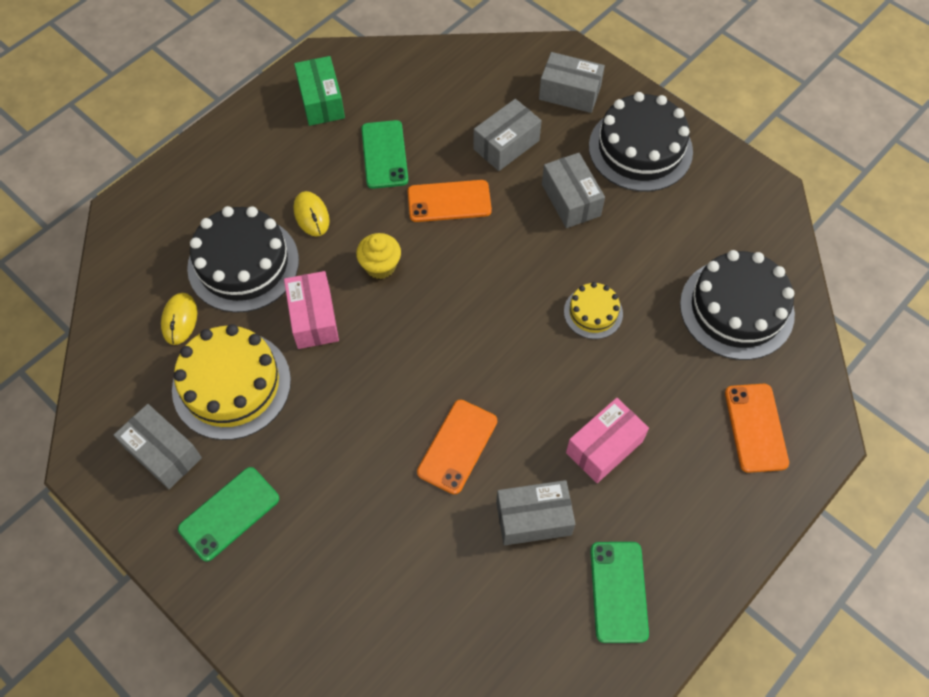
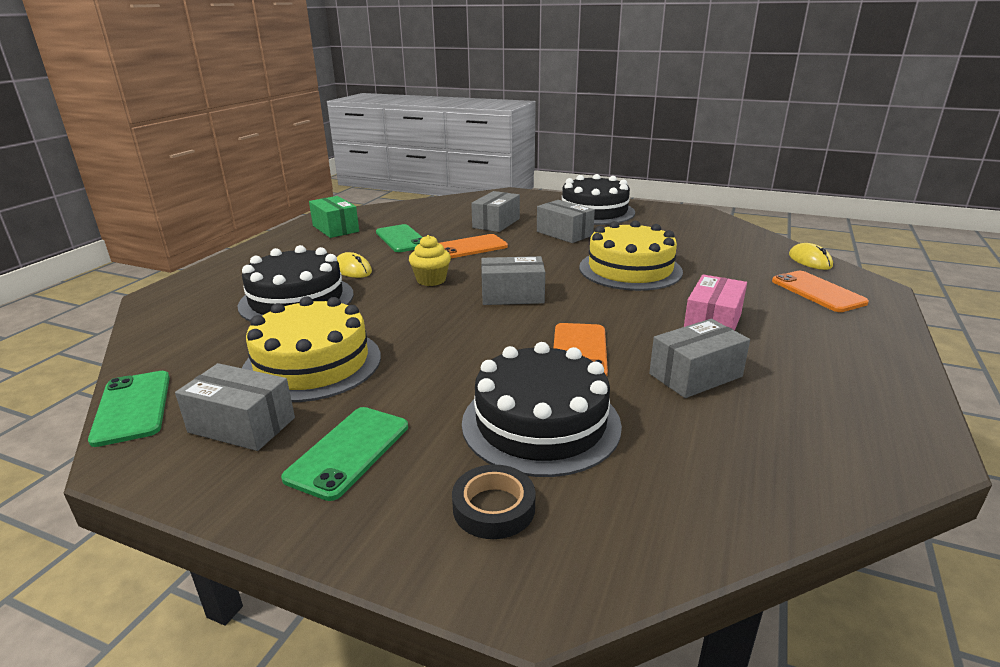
camera: 20 degrees left, 35 degrees down
yellow mouse [161,293,197,345] -> yellow mouse moved to [789,243,833,270]
pink box [284,271,339,349] -> none
grey box [539,52,605,113] -> grey box moved to [481,256,545,305]
yellow cake [564,282,623,339] -> yellow cake [579,220,683,291], size x1.92
green phone [590,542,649,643] -> green phone moved to [88,371,170,447]
black cake [680,250,795,360] -> black cake moved to [462,342,622,477]
none -> black tape [452,464,536,539]

